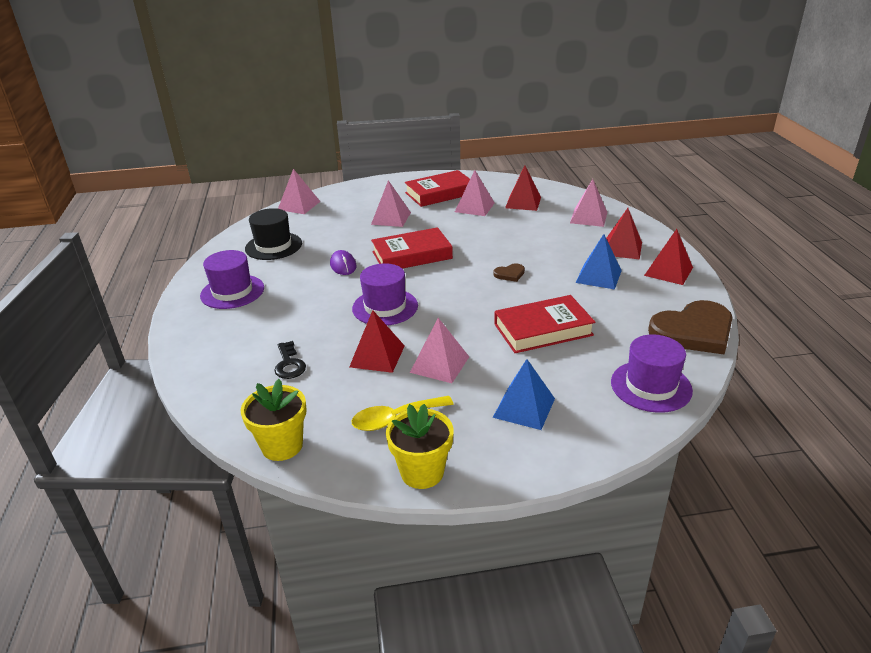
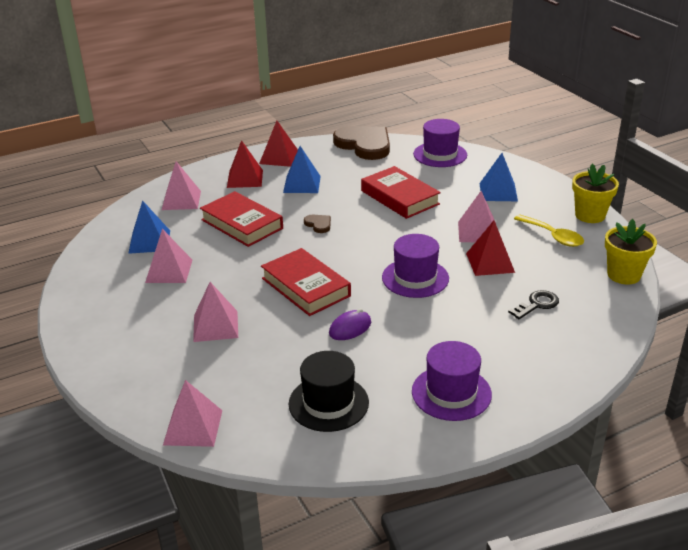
camera: 110 degrees left, 0 degrees up
red book [405,170,470,207] -> red book moved to [200,191,283,247]
red pyramid [505,166,541,211] -> blue pyramid [128,200,170,254]

